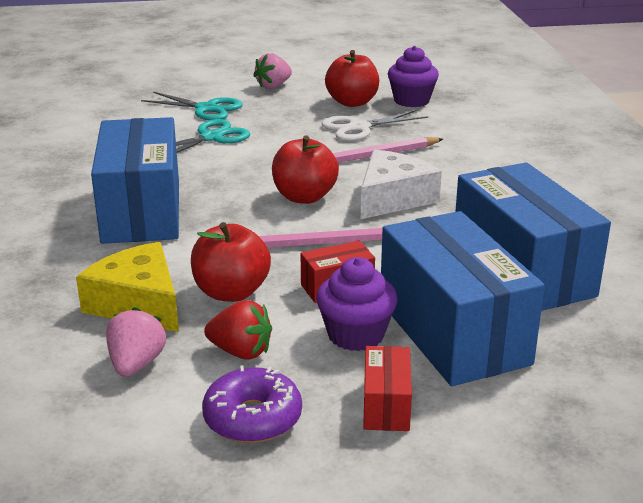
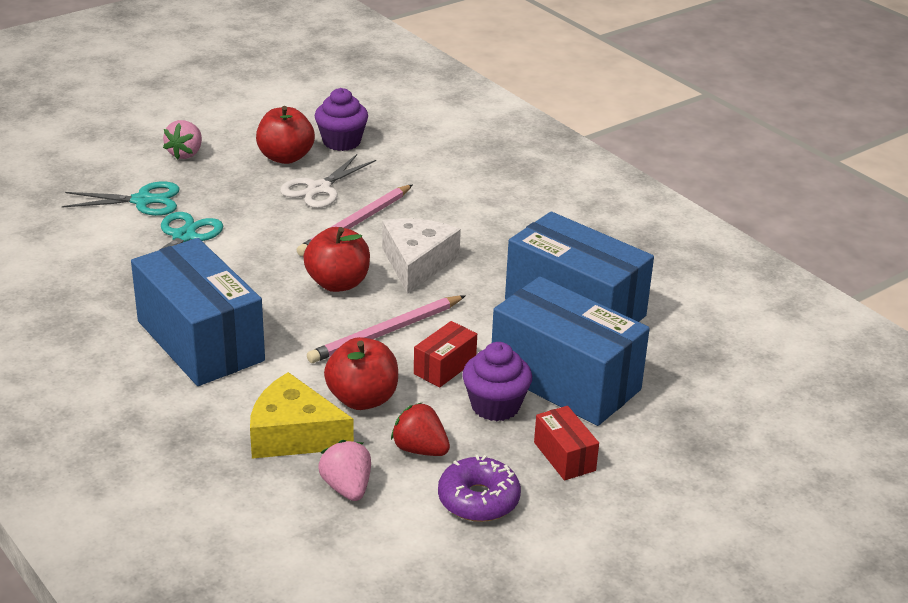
camera: 30 degrees left, 5 degrees up
red strawberry [204,300,272,360] -> red strawberry turned 135 degrees counterclockwise [391,403,450,456]

